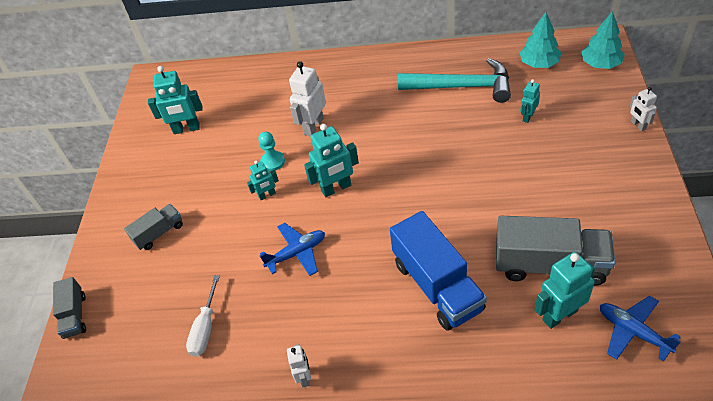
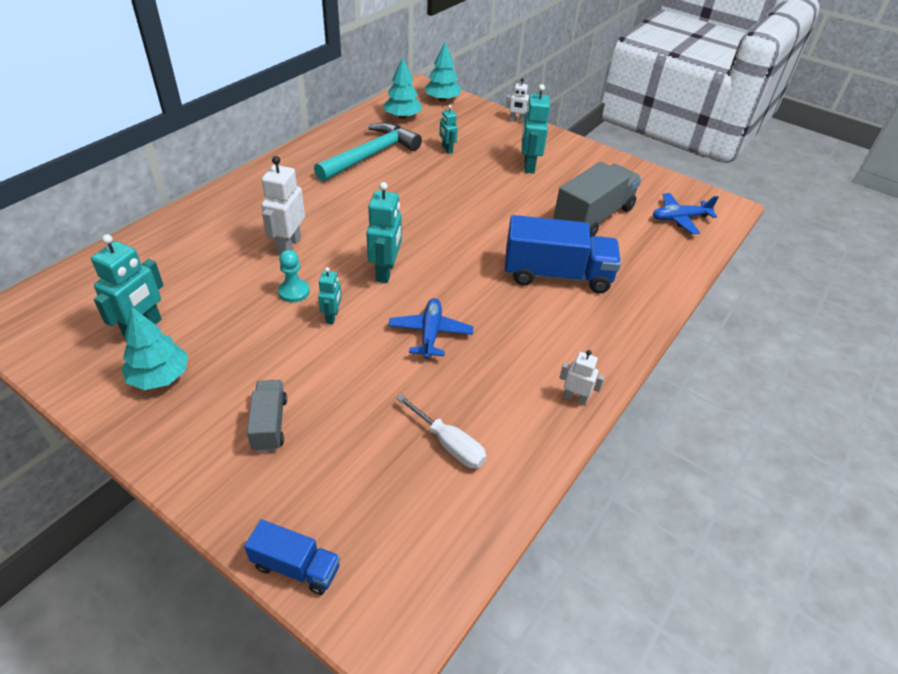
camera: 65 degrees left, 5 degrees down
grey truck [53,277,86,339] -> blue truck [244,519,340,595]
white robot [289,61,326,136] -> white robot turned 45 degrees clockwise [261,156,305,255]
turquoise robot [535,252,595,329] -> turquoise robot moved to [522,84,550,173]
none -> turquoise tree [122,307,188,390]

